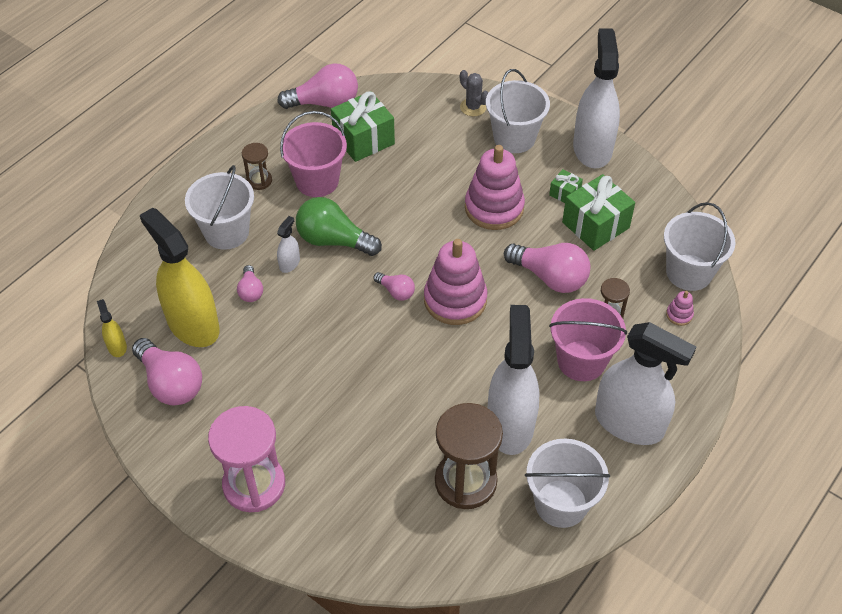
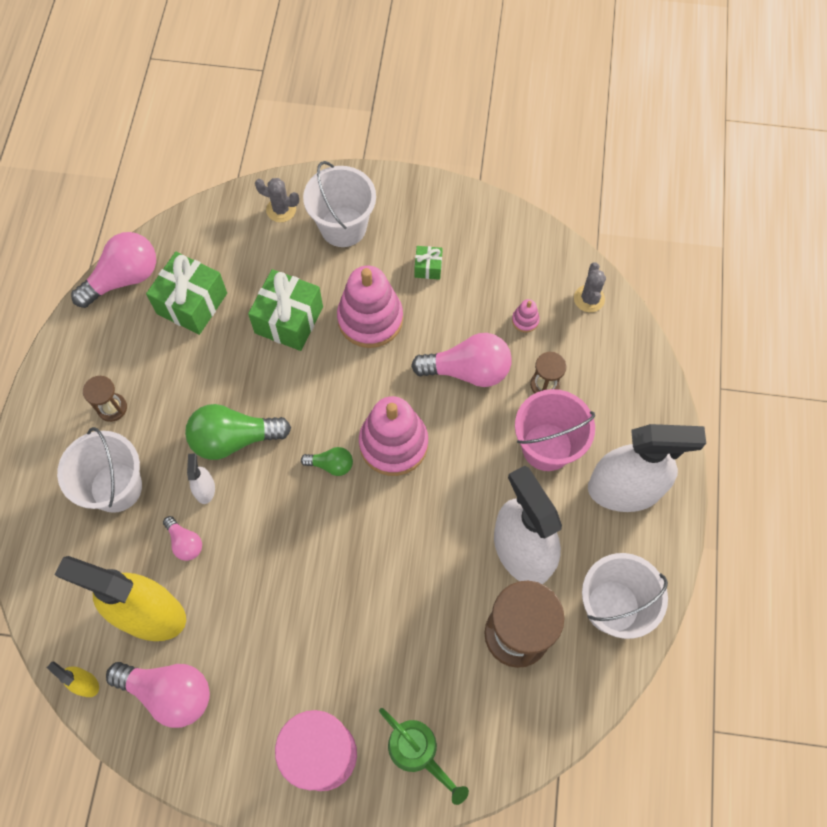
camera: 30 degrees left, 15 degrees up
pink bucket [280,111,347,197] -> none
pink light bulb [373,272,415,301] -> green light bulb [301,447,353,476]
green gift [562,174,635,251] -> green gift moved to [248,269,323,351]
white spray bottle [573,28,620,169] -> none
white bucket [664,202,736,291] -> grey cactus [574,262,606,312]
pink stacking toy [666,291,694,326] -> pink stacking toy moved to [512,299,540,333]
none -> green watering can [379,708,469,805]

